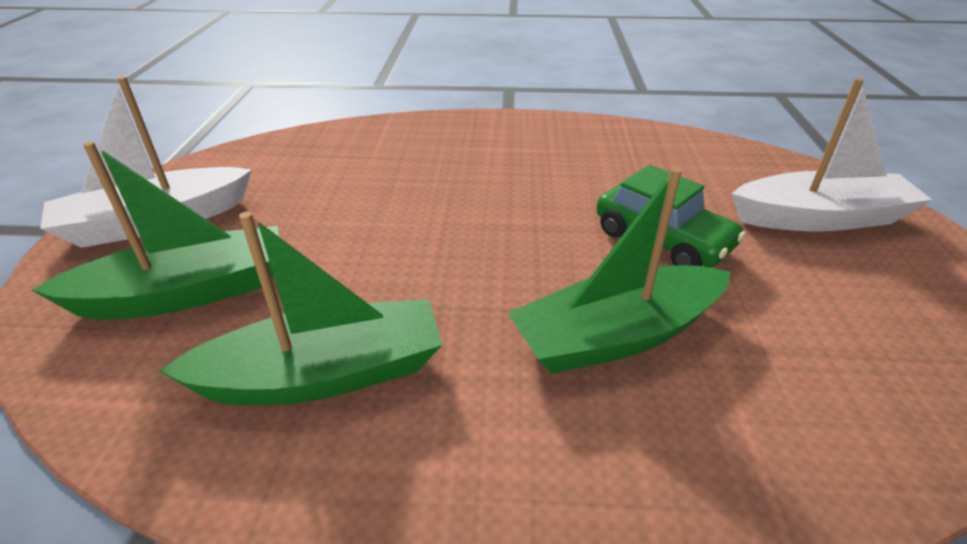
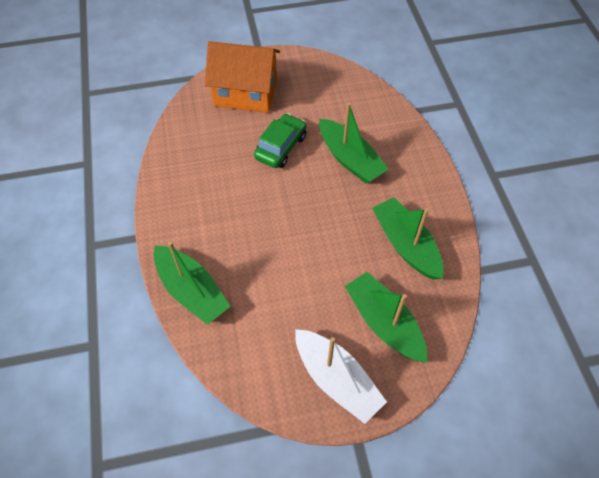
camera: 105 degrees left, 20 degrees up
white boat [732,78,932,232] -> orange house [205,41,280,113]
none -> green boat [154,241,231,325]

